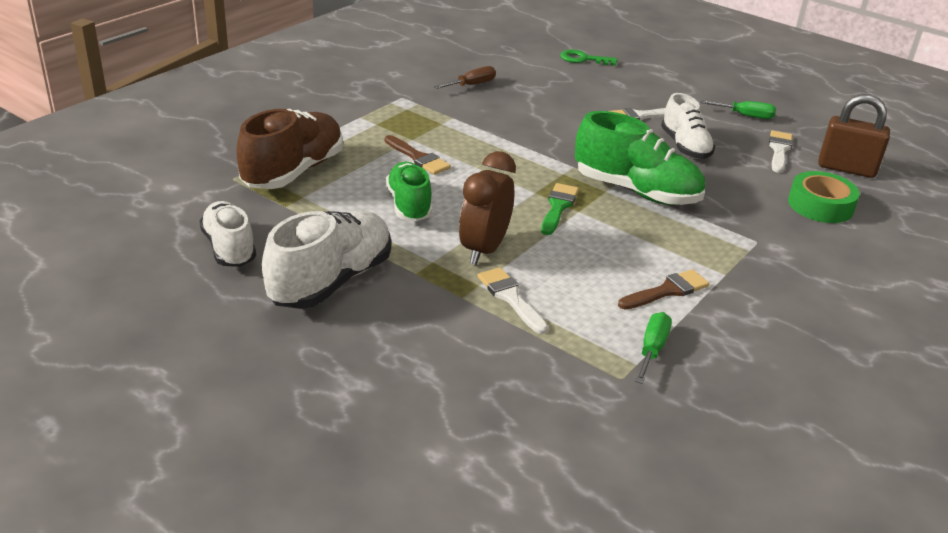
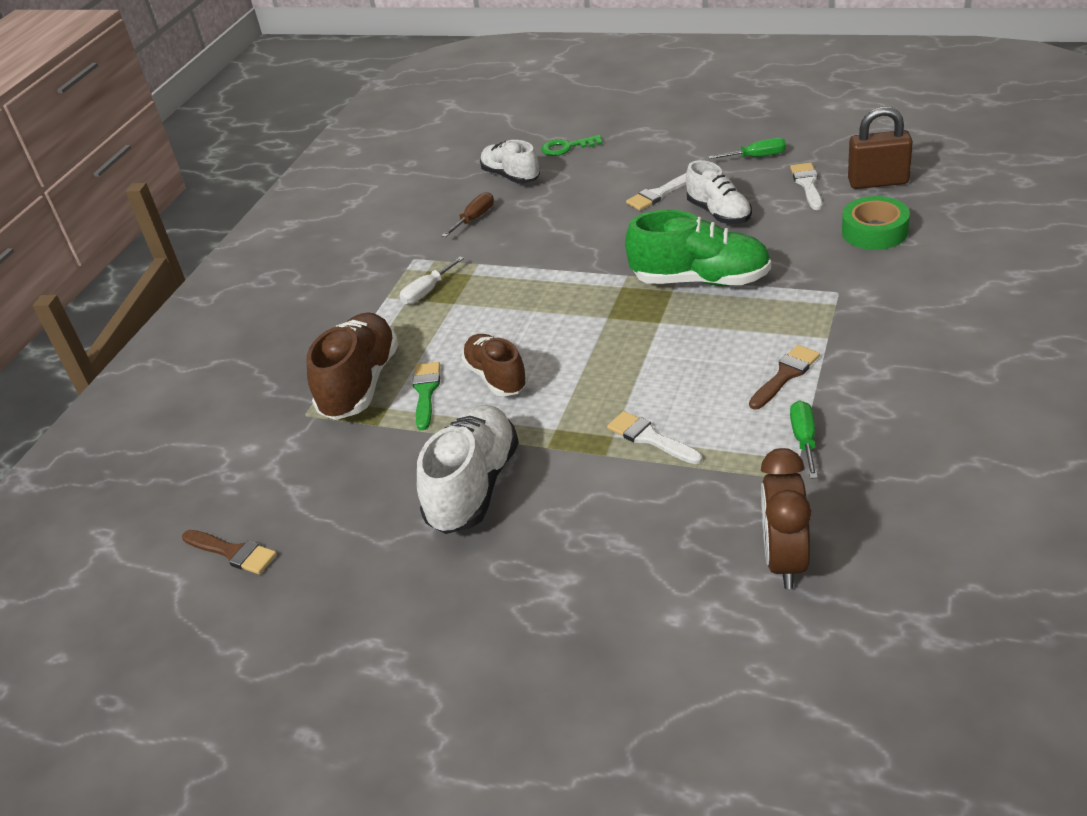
camera: 10 degrees left, 5 degrees up
white shoe [199,201,256,267] -> white shoe moved to [480,140,540,184]
brown brush [385,135,451,175] -> brown brush moved to [182,530,277,574]
green shoe [386,162,432,222] -> brown shoe [461,334,528,396]
brown clock [459,151,516,265] -> brown clock moved to [761,448,811,589]
green brush [541,183,579,235] -> green brush moved to [412,362,440,430]
none -> white screwdriver [400,256,464,305]

